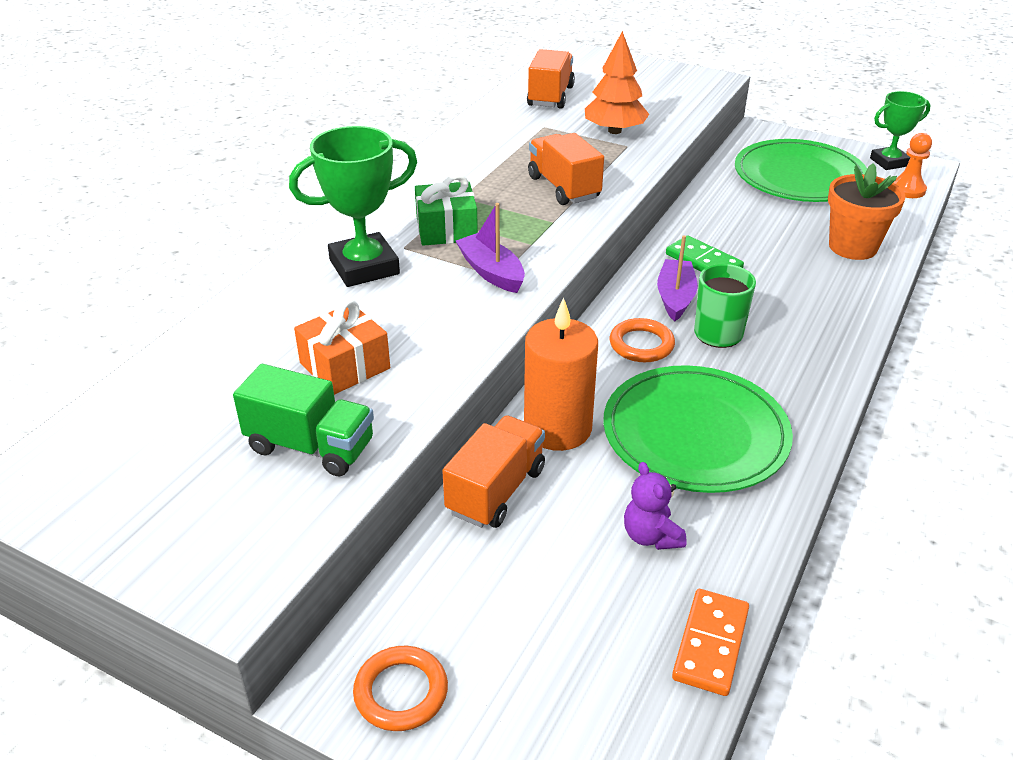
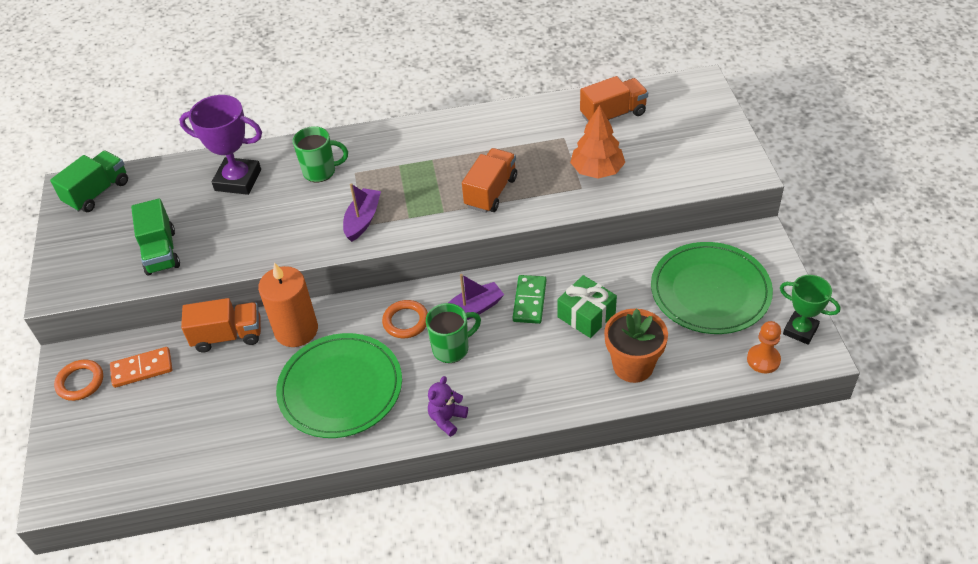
camera: 55 degrees right, 10 degrees up
green trophy [289,126,417,287] -> green mug [293,126,348,182]
orange gift [294,300,390,395] -> none
green gift [415,175,478,246] -> green gift moved to [557,275,617,338]
purple teddy bear [624,462,687,550] -> purple teddy bear moved to [428,376,468,437]
orange domino [672,589,749,696] -> orange domino moved to [110,347,172,388]
none -> green truck [50,151,128,212]
none -> purple trophy [179,95,262,195]

